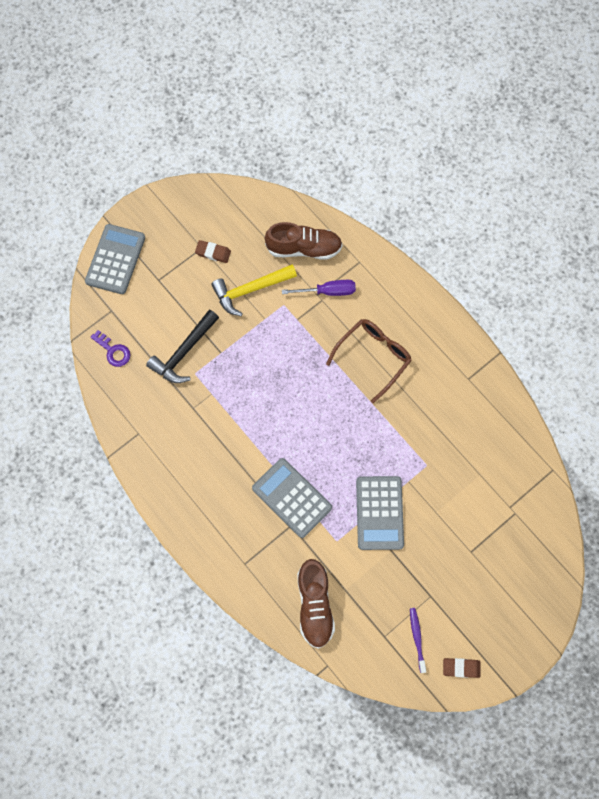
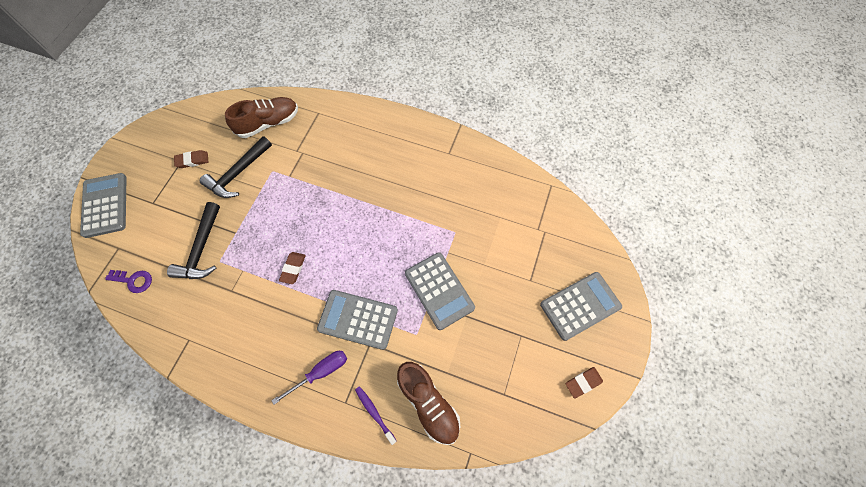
camera: 30 degrees left, 5 degrees down
yellow hammer [211,265,297,316] -> black hammer [200,136,272,198]
purple screwdriver [282,280,356,296] -> purple screwdriver moved to [271,351,347,405]
brown glasses [326,319,412,403] -> none
purple toothbrush [410,608,426,673] -> purple toothbrush moved to [355,386,397,445]
none -> brown eraser [279,252,306,284]
none -> grey calculator [540,272,622,341]

